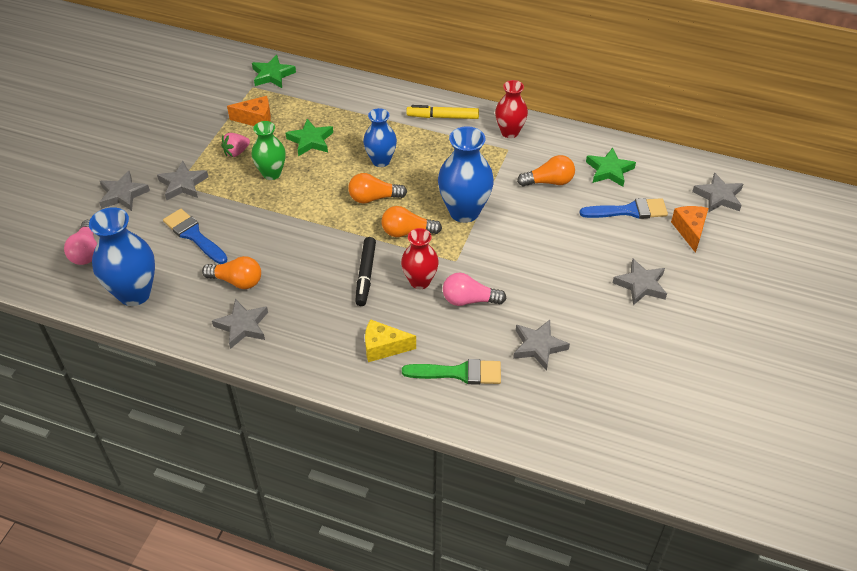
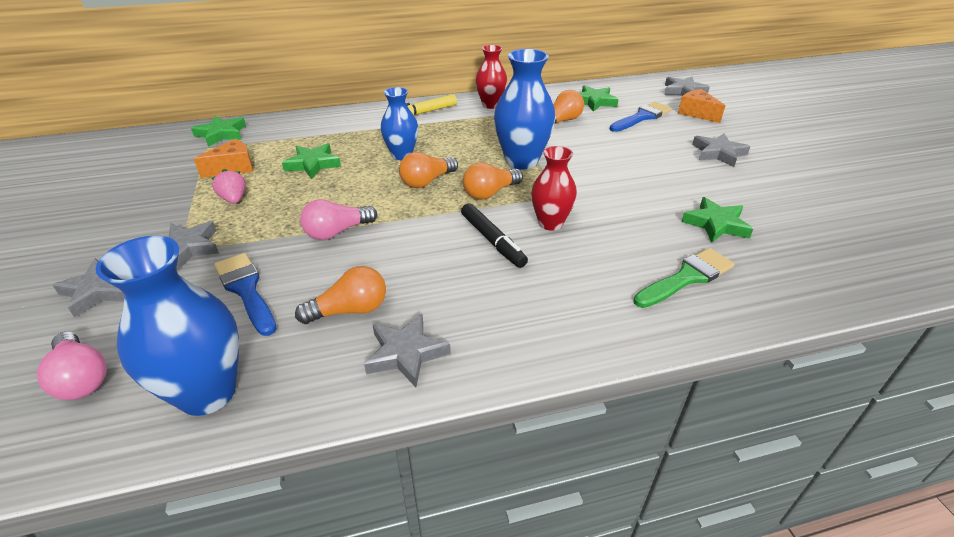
camera: 35 degrees left, 10 degrees down
blue brush [163,209,228,264] -> blue brush turned 45 degrees clockwise [214,253,277,336]
pink strawberry [221,133,250,157] -> pink strawberry turned 135 degrees clockwise [211,169,246,204]
green vase [252,121,286,180] -> none
yellow cheese [365,319,416,362] -> none
pink light bulb [443,272,507,306] -> pink light bulb moved to [300,199,377,240]
grey star [513,320,570,371] -> green star [681,197,753,243]

